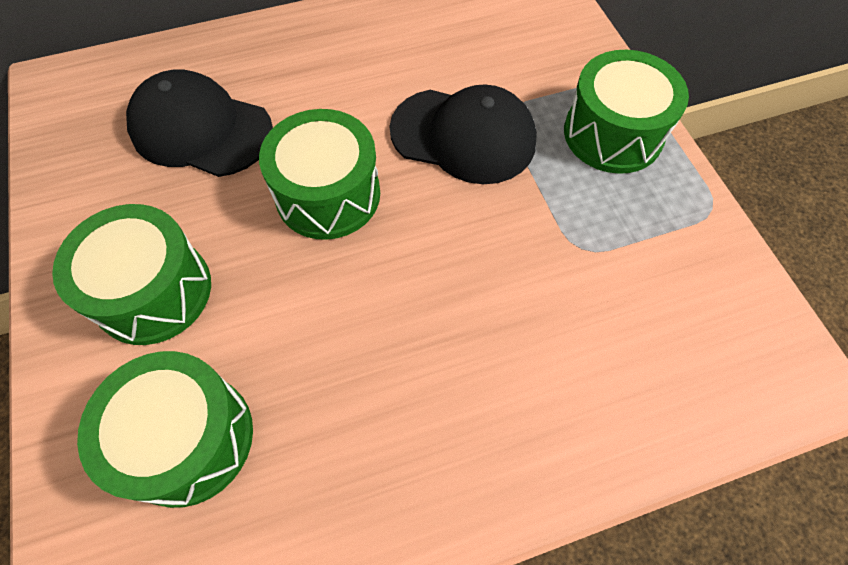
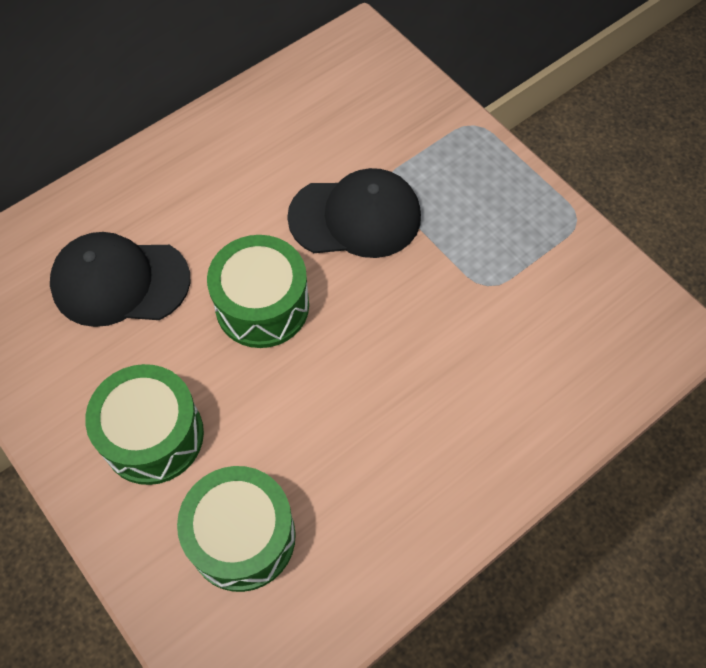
camera: 20 degrees left, 0 degrees up
green drum [564,50,689,174] -> none

